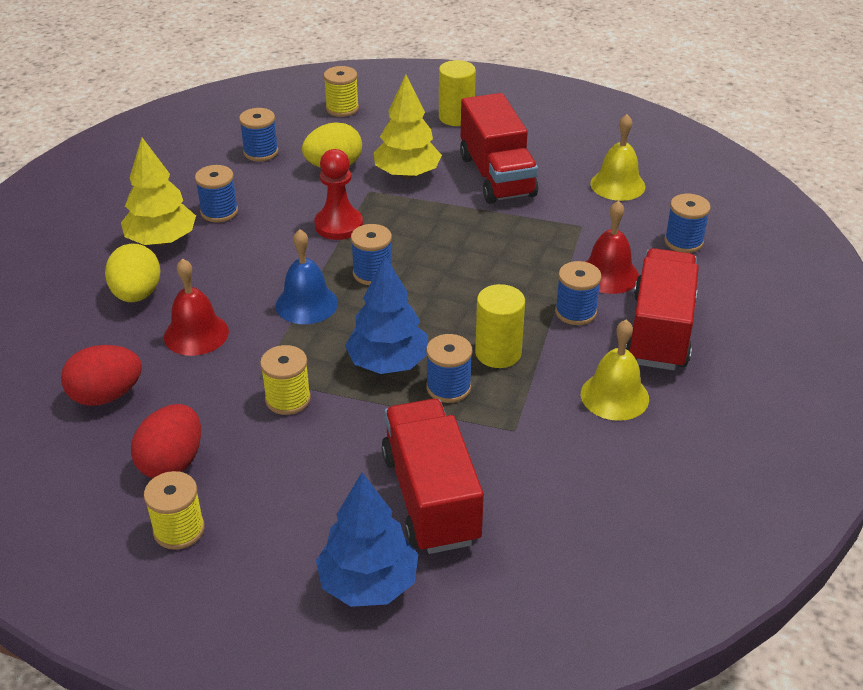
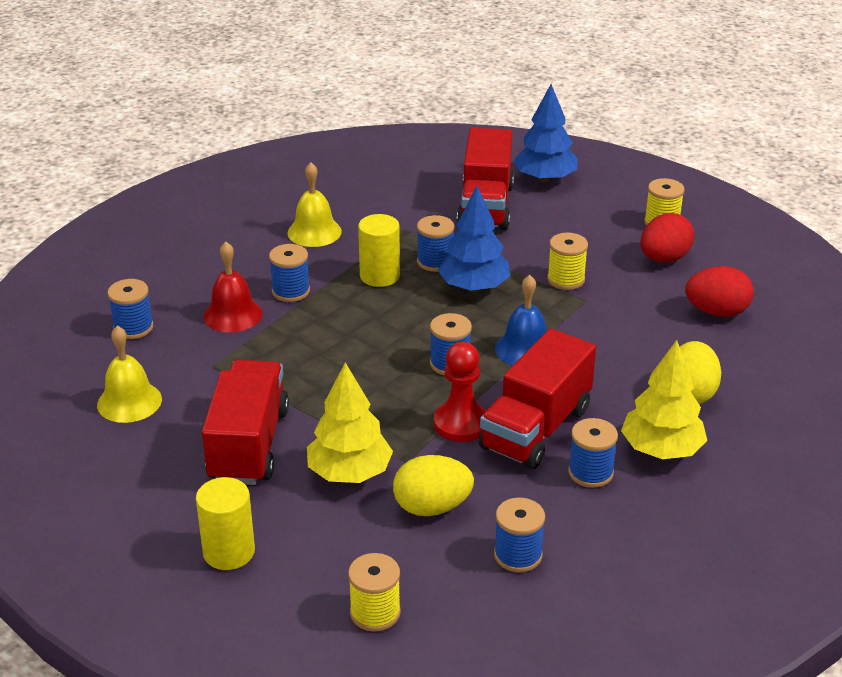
camera: 160 degrees left, 5 degrees down
red bell [164,258,229,356] -> none
red truck [626,248,699,370] -> red truck moved to [479,328,596,469]

